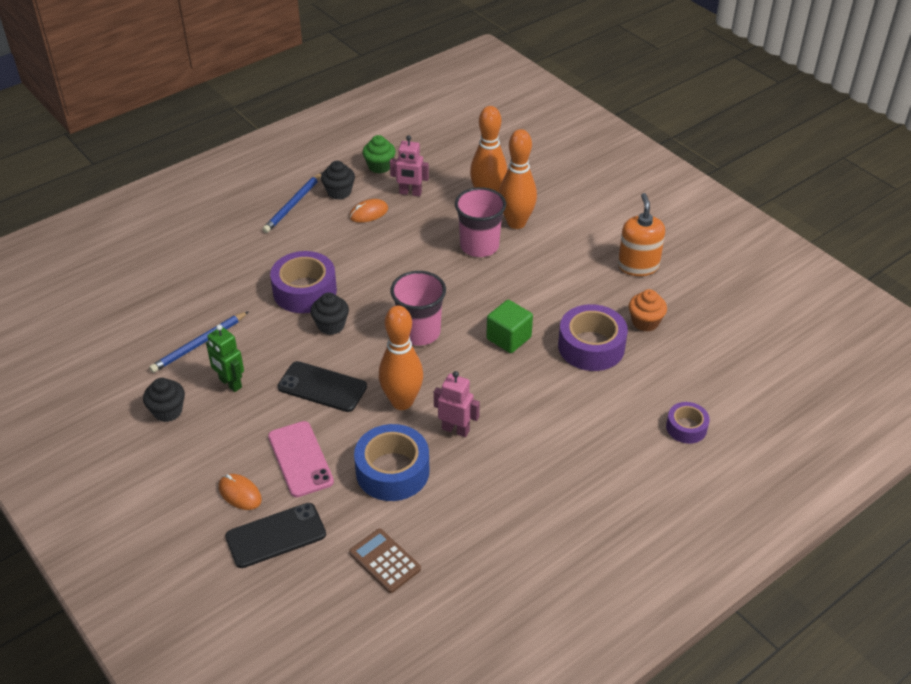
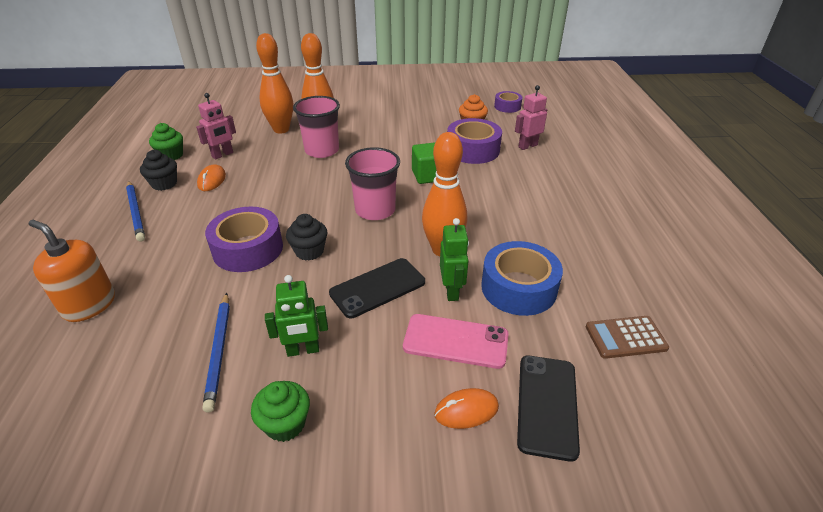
camera: 55 degrees left, 5 degrees down
black cupcake [143,378,185,422] -> green cupcake [251,381,310,442]
pink robot [434,371,480,437] -> pink robot moved to [515,85,547,150]
orange soap dispenser [618,193,665,276] -> orange soap dispenser moved to [29,220,115,322]
purple tape [666,402,710,444] -> purple tape moved to [494,91,522,113]
none -> green robot [440,218,469,301]

